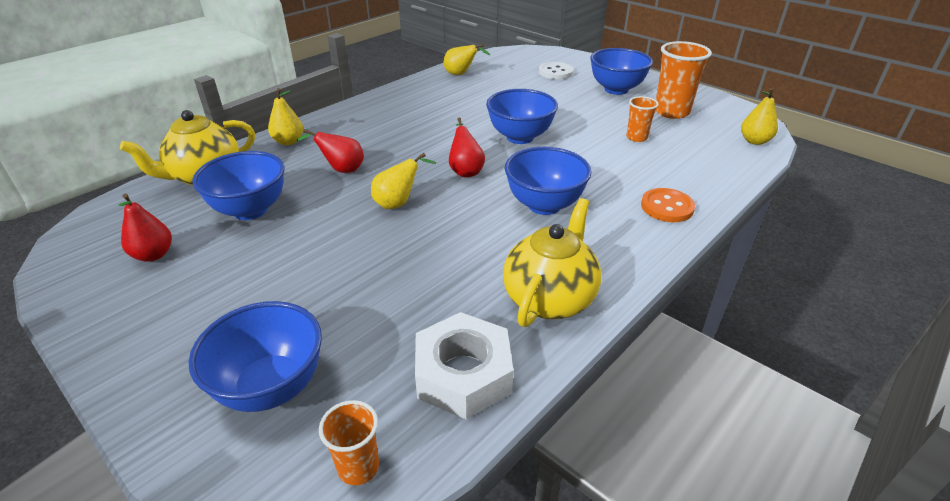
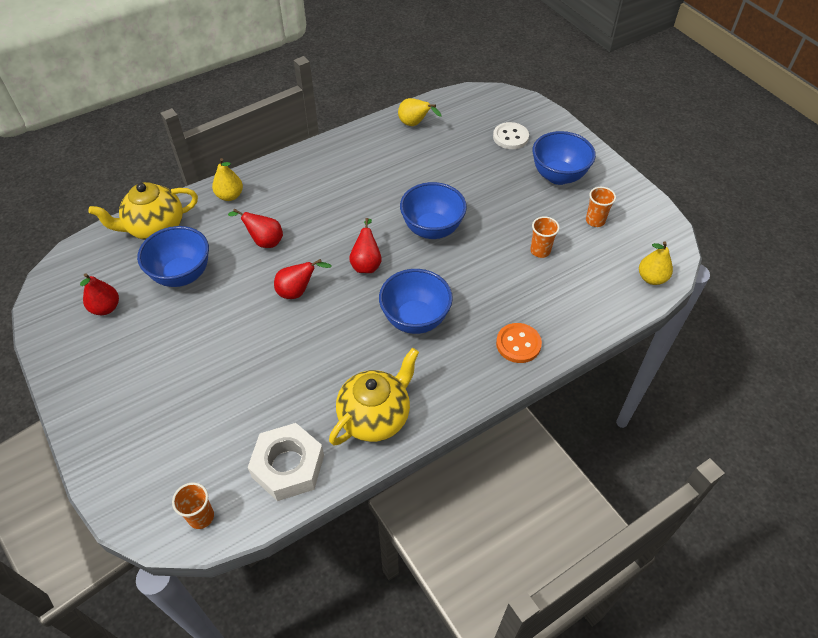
camera: 15 degrees right, 15 degrees up
blue bowl [189,301,322,412] -> none
yellow pear [371,153,436,209] -> red pear [274,259,332,299]
orange cup [656,41,712,119] -> orange cup [586,187,616,227], size x0.56

